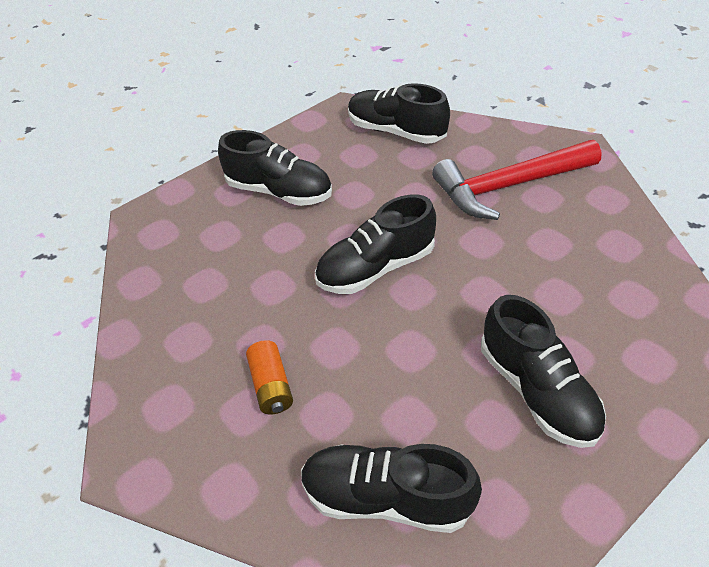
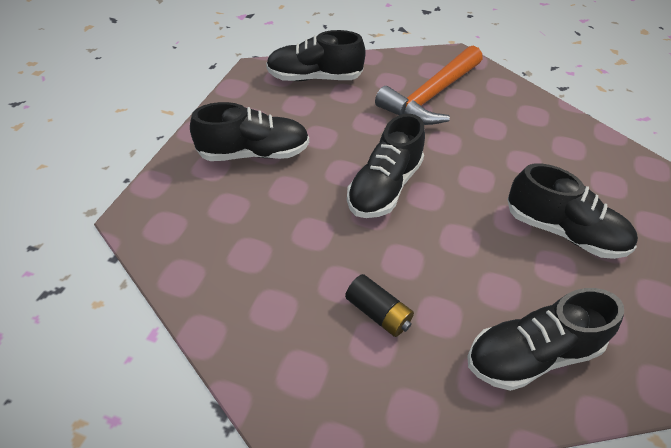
camera: 35 degrees left, 0 degrees up
orange battery [246,340,293,414] -> black battery [345,274,414,337]
red hammer [432,140,602,220] -> orange hammer [375,46,482,125]

